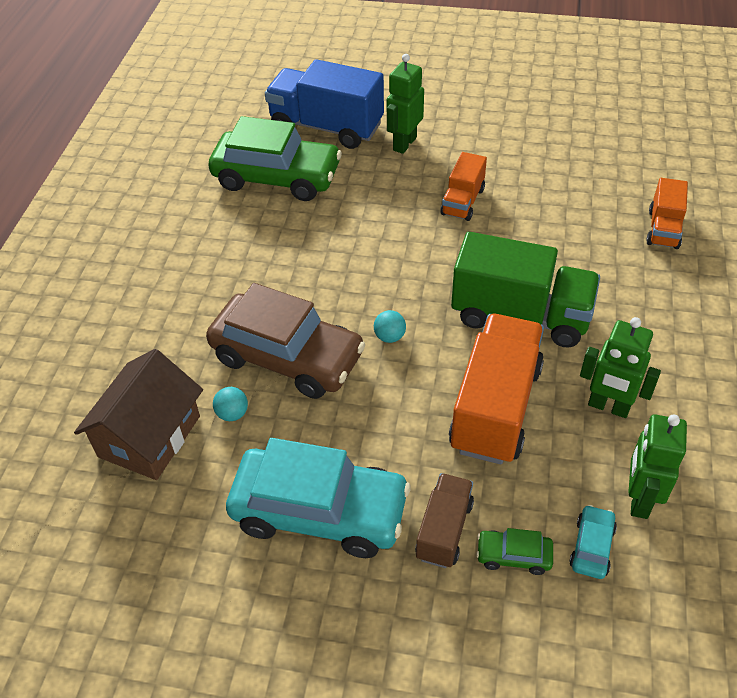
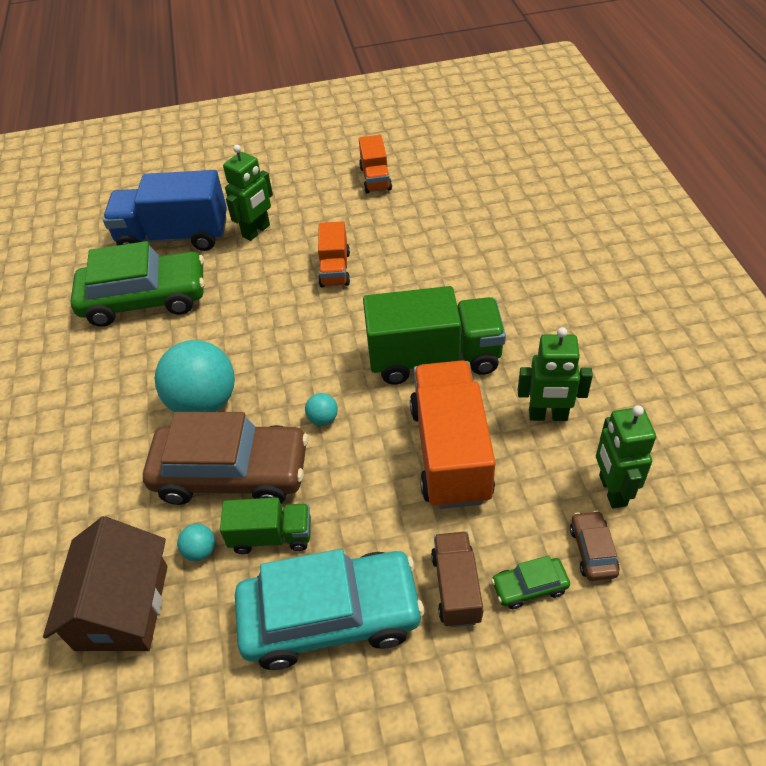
camera: 20 degrees left, 0 degrees up
green robot [387,54,424,154] -> green robot turned 150 degrees counterclockwise [223,145,273,241]
turquoise car [569,505,617,579] -> brown car [570,511,620,581]
orange truck [646,178,688,249] -> orange truck moved to [359,135,392,194]
none -> turquoise ball [155,340,235,412]
none -> green truck [220,497,311,554]

